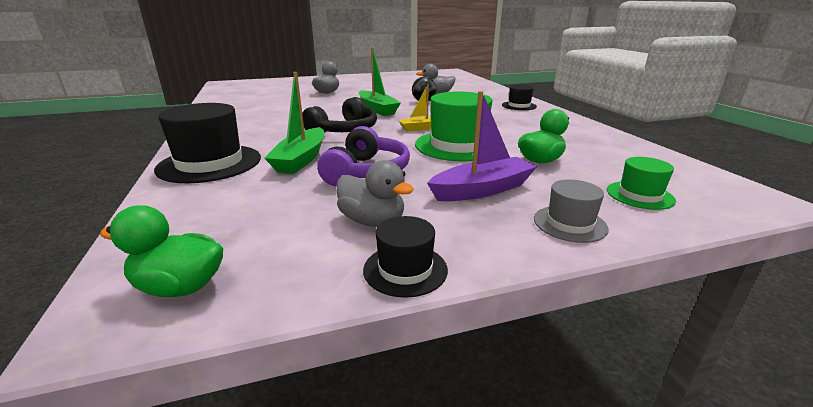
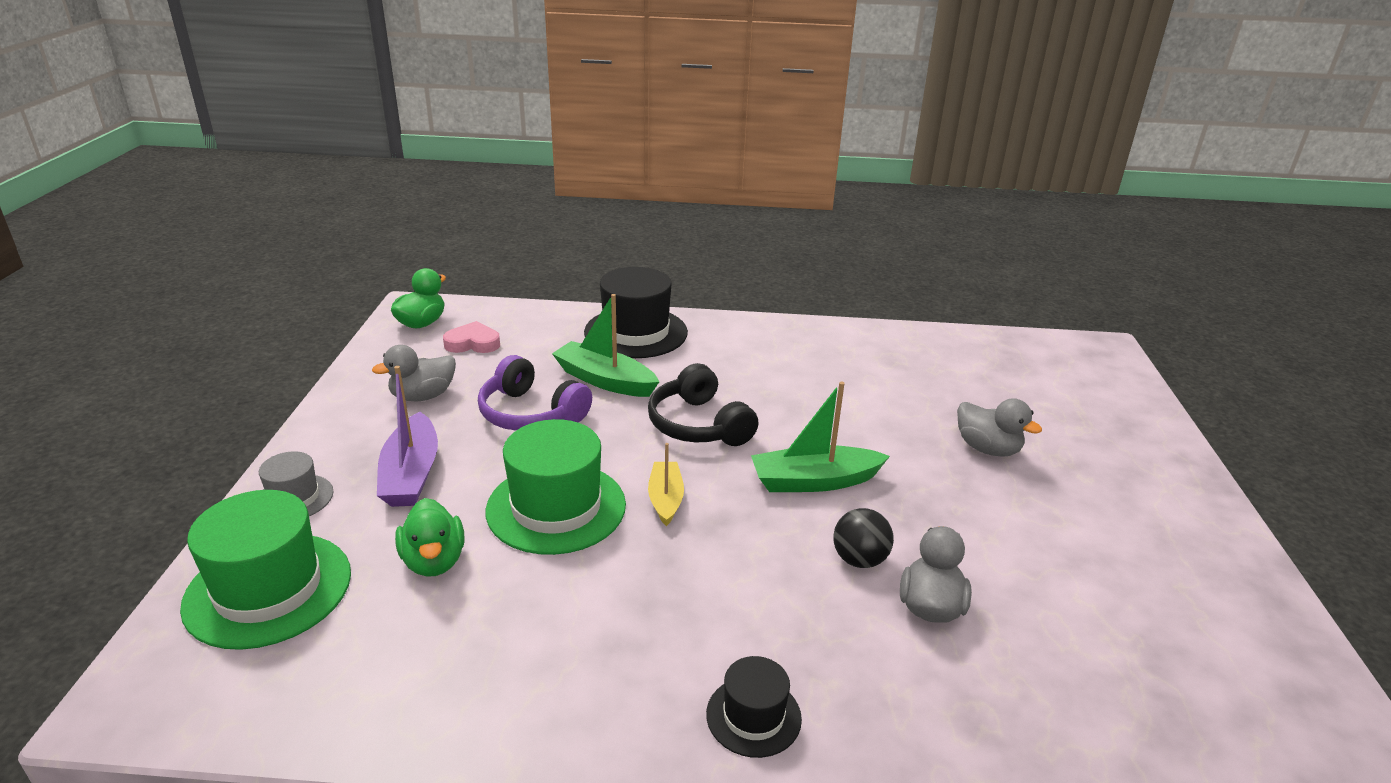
camera: 110 degrees right, 5 degrees up
black hat [363,216,448,298] -> none
green hat [607,157,676,210] -> green hat [180,490,351,650], size x1.88
none -> pink heart [443,321,500,353]

